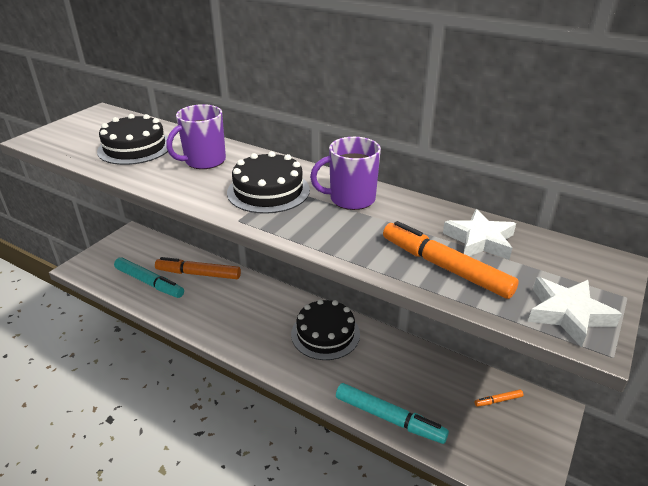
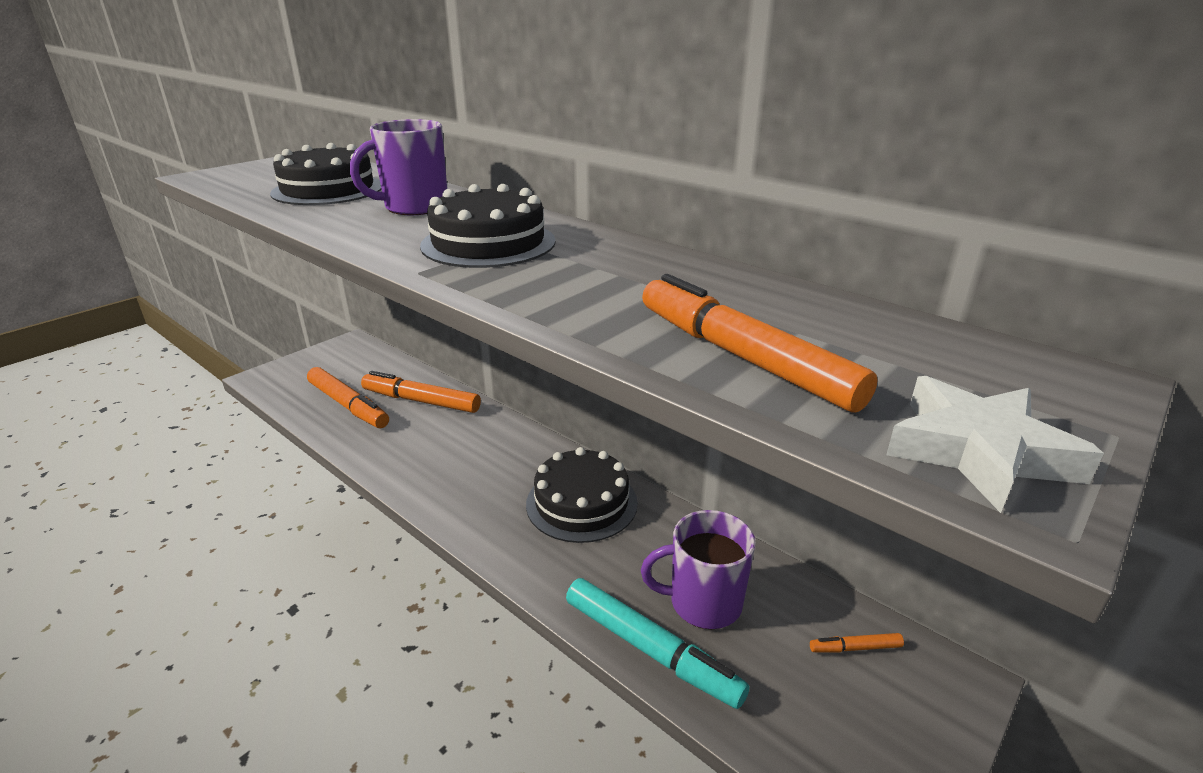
camera: 10 degrees right, 5 degrees down
turquoise marker [114,257,184,298] -> orange marker [307,367,389,428]
purple mug [310,137,381,210] -> purple mug moved to [641,510,756,629]
white star [443,209,516,260] -> none

